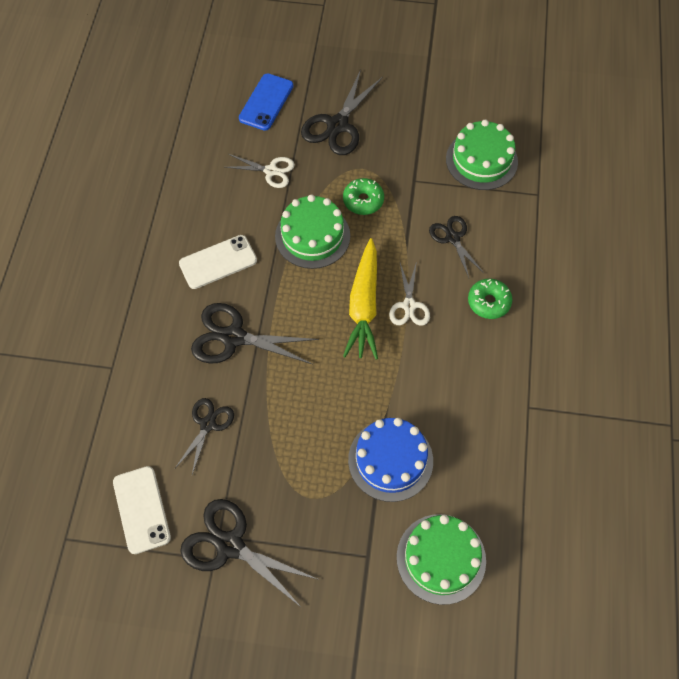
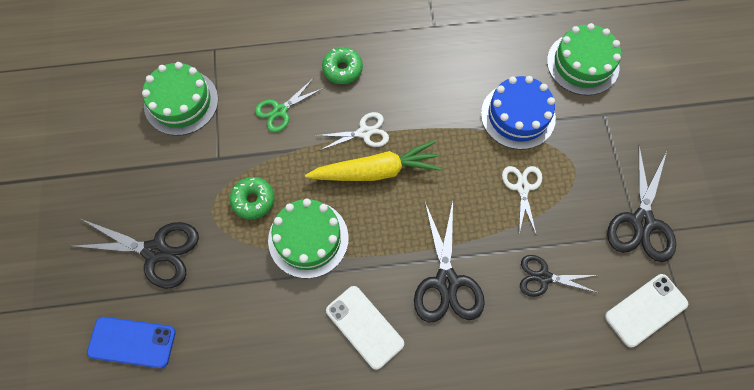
camera: 105 degrees left, 5 degrees up
white scissors [225,154,295,188] -> white scissors moved to [502,166,542,236]
black scissors [429,216,484,278] -> green scissors [255,79,323,132]

